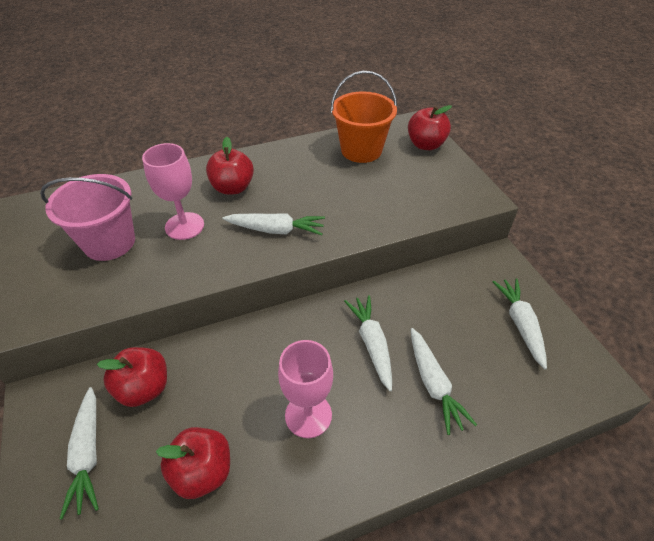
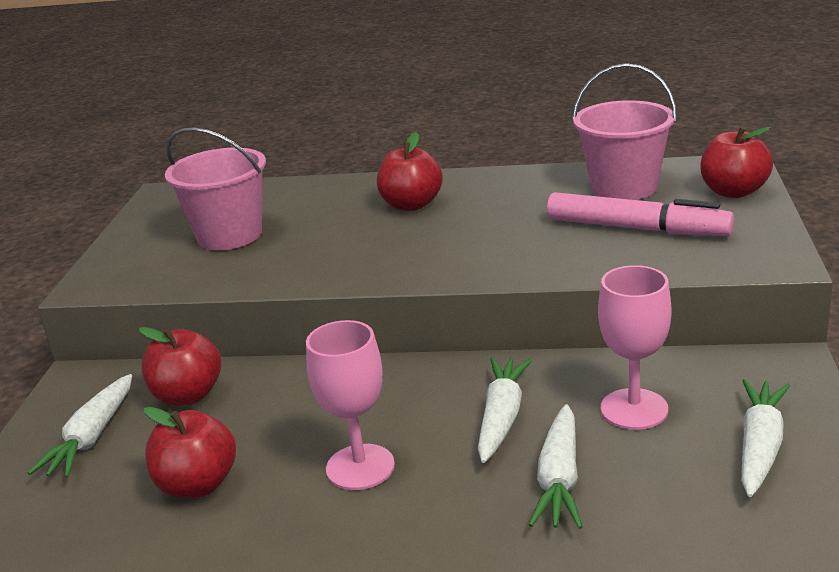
camera: 30 degrees right, 20 degrees down
pink goblet [142,143,204,240] -> pink goblet moved to [598,265,671,430]
white carrot [222,213,325,235] -> none
orange bucket [331,71,397,163] -> pink bucket [572,63,677,200]
none -> pink marker [547,192,734,236]

